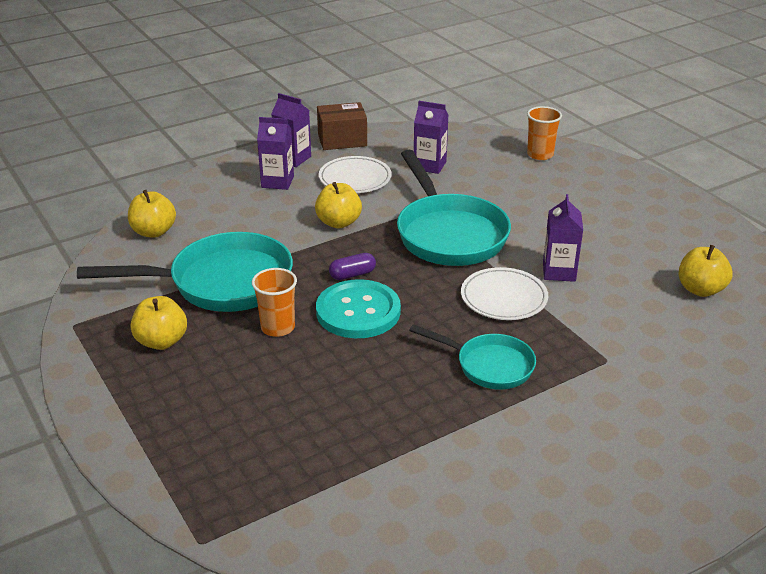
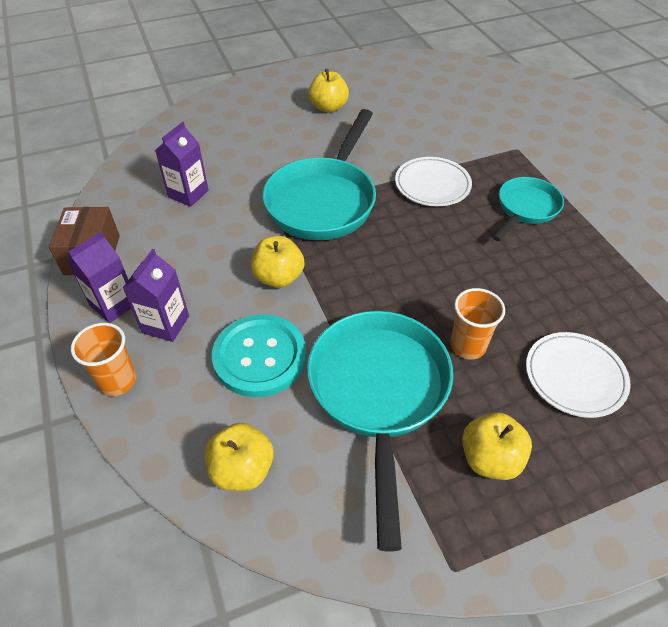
camera: 80 degrees left, 15 degrees up
turquoise button [316,279,401,338] -> turquoise button moved to [212,314,306,397]
white plate [319,156,392,193] -> white plate moved to [526,332,630,418]
purple capsule [329,253,376,280] -> none
turquoise pan [397,150,511,266] -> turquoise pan turned 120 degrees clockwise [262,109,376,240]
orange cup [527,106,562,160] -> orange cup moved to [71,323,136,396]
purple carton [543,194,583,282] -> none
yellow apple [679,245,732,297] -> yellow apple moved to [308,69,349,113]

